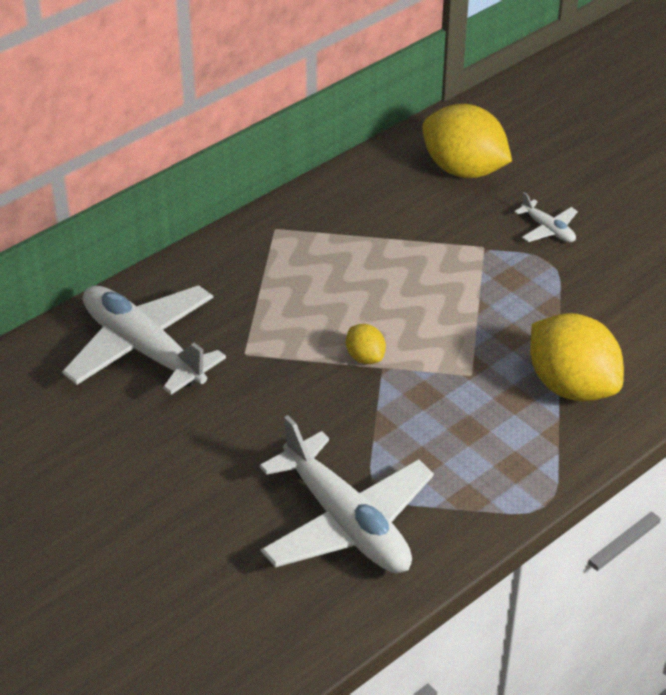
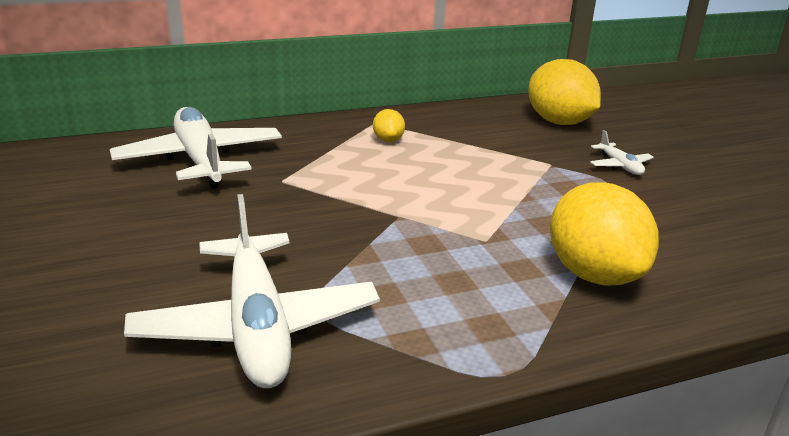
camera: 20 degrees right, 15 degrees down
yellow lemon [346,324,386,364] -> yellow lemon moved to [373,109,405,142]

